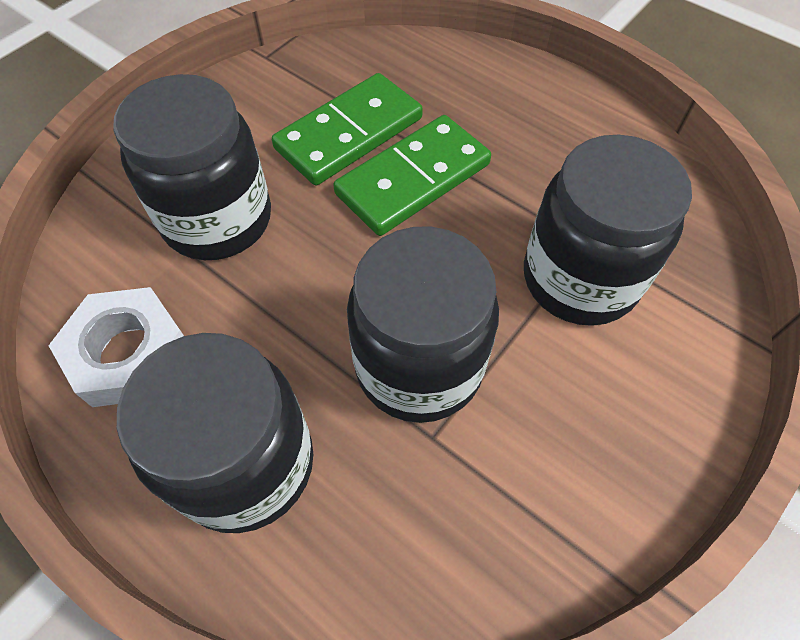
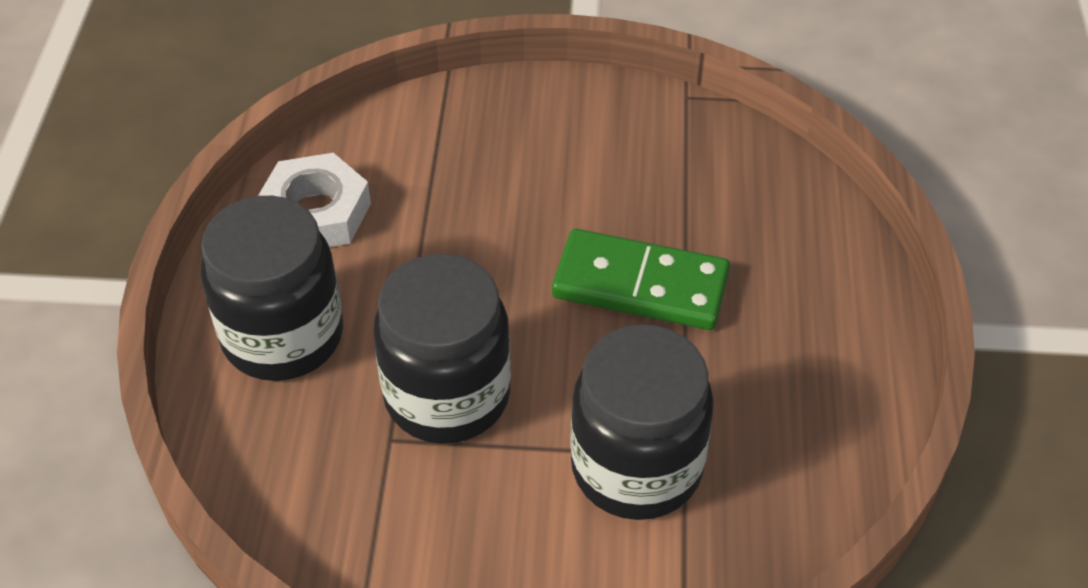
camera: 55 degrees right, 10 degrees down
black jar [113,74,271,260] -> none
green domino [272,73,423,185] -> none

